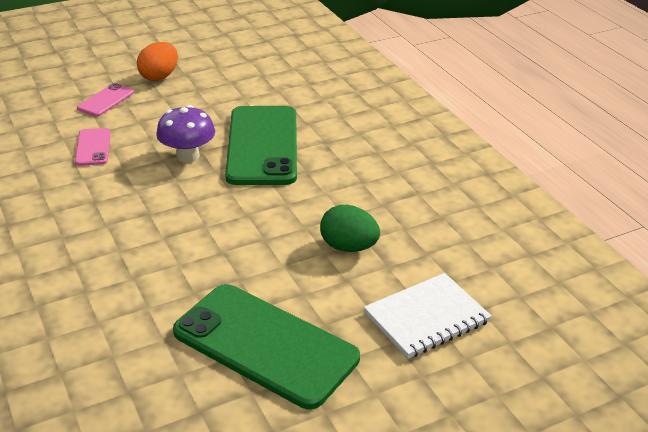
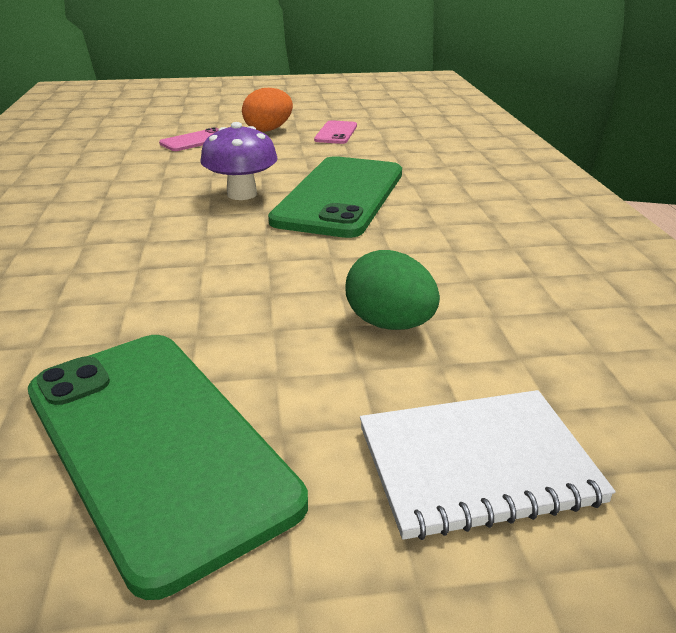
camera: 20 degrees right, 5 degrees down
pink phone [75,128,111,166] -> pink phone moved to [314,120,357,144]

